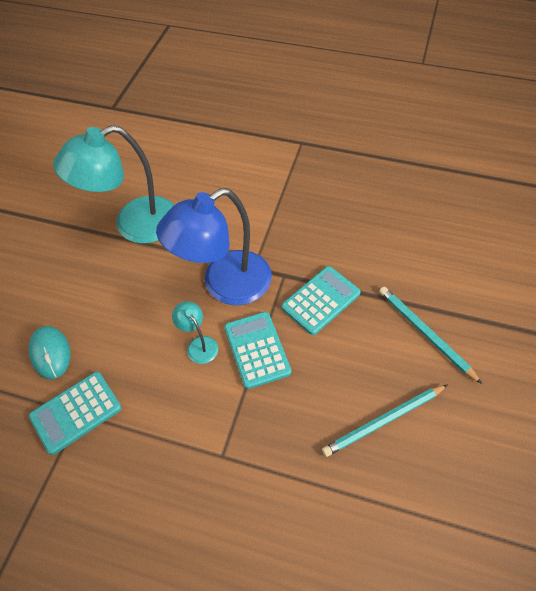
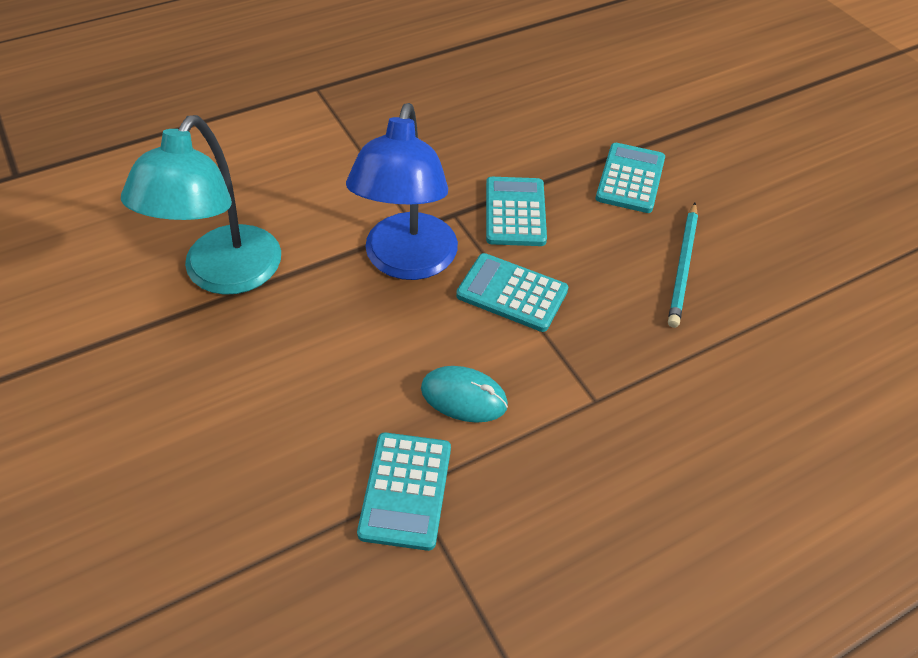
camera: 50 degrees left, 5 degrees down
turquoise mouse [29,326,71,379] -> turquoise mouse moved to [421,366,508,423]
turquoise lamp [172,301,218,364] -> none
turquoise pencil [379,287,482,384] -> turquoise calculator [596,143,665,213]

